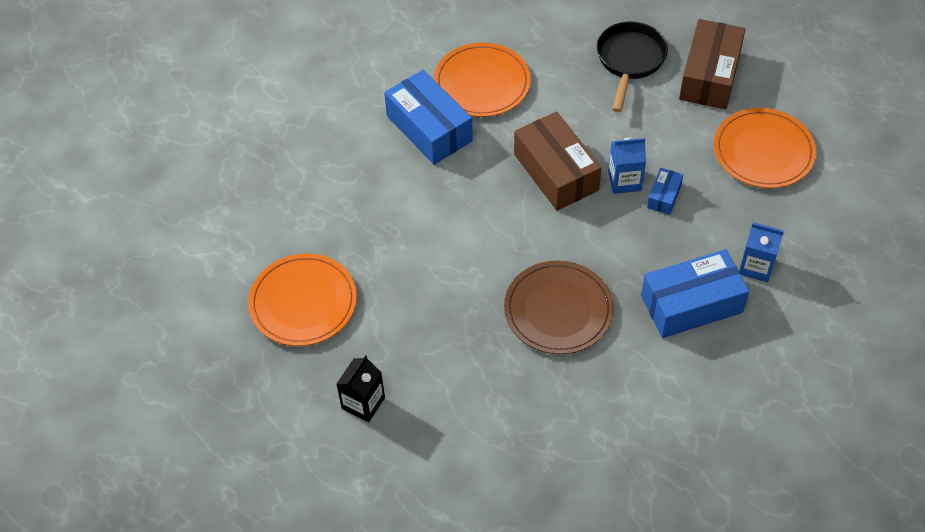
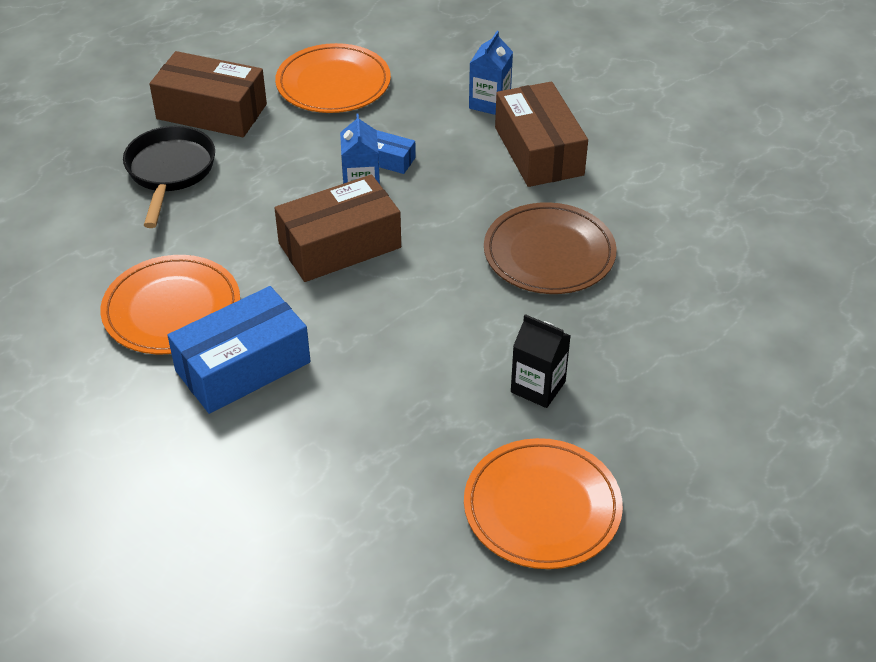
camera: 90 degrees left, 10 degrees down
black carton [337,355,385,423] -> black carton moved to [511,314,571,408]
black pan [597,22,668,112] -> black pan turned 75 degrees clockwise [123,126,215,228]
blue box [641,249,749,338] -> brown box [495,81,588,187]

